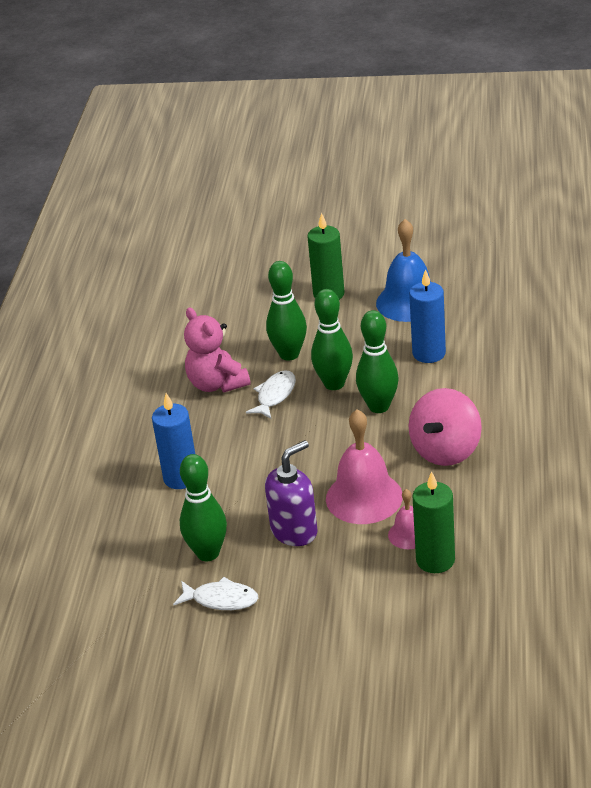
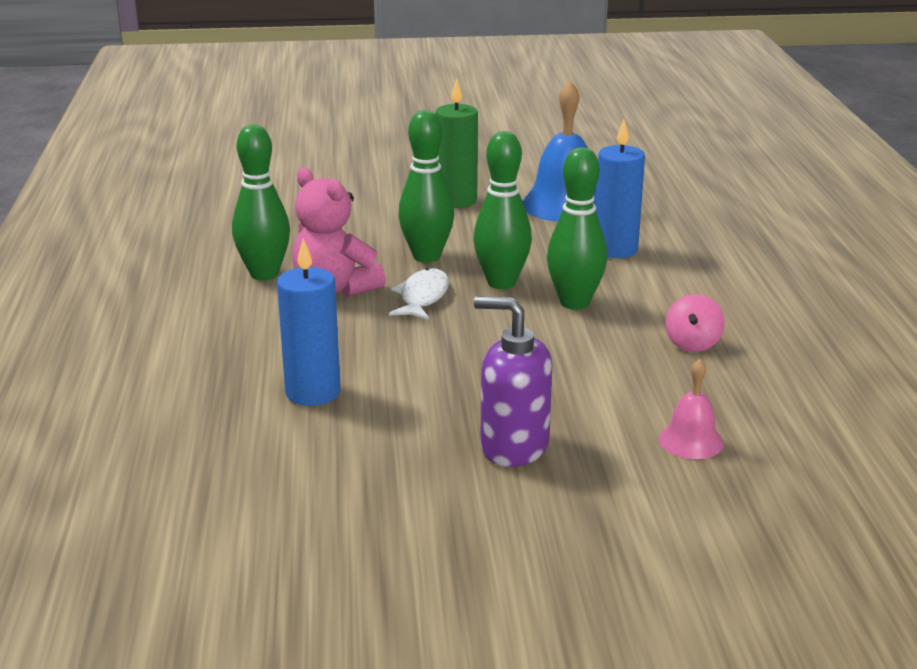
camera: 15 degrees left, 10 degrees down
white fish [173,577,258,610] -> none
green bowling pin [180,454,227,561] -> green bowling pin moved to [232,124,290,281]
purple soap dispenser [265,440,318,546] -> purple soap dispenser turned 105 degrees counterclockwise [474,296,552,467]
pink bell [326,409,403,524] -> none
pink spinning top [409,388,482,466] -> pink spinning top [665,294,725,352], size x0.53
green candle [412,471,455,573] -> none

